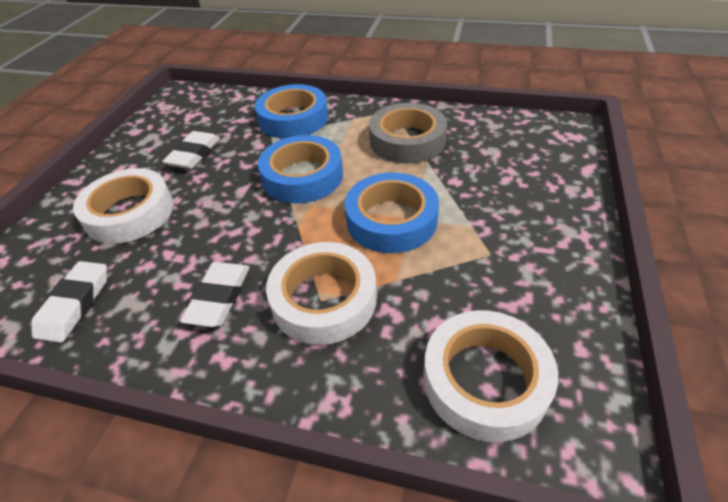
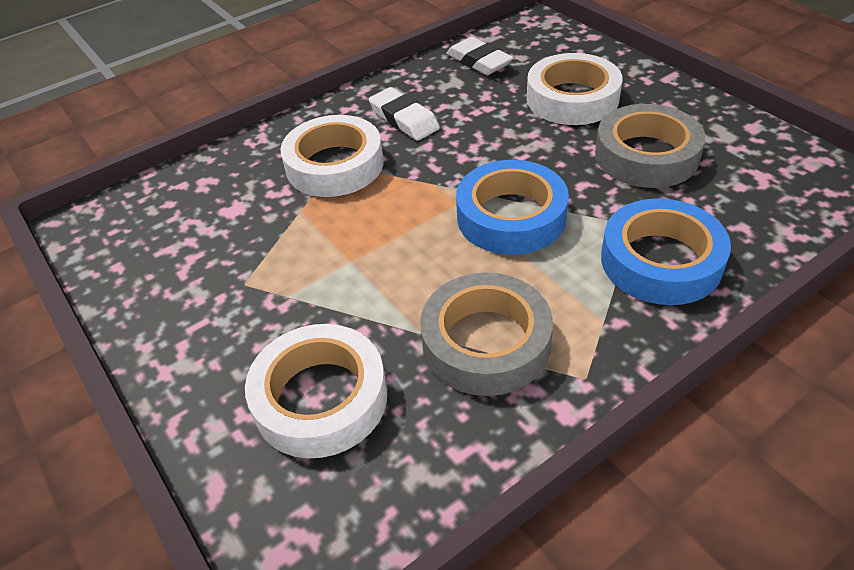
camera: 130 degrees right, 0 degrees up
white eraser [162,131,220,169] -> grey tape [595,104,706,188]
blue tape [345,173,439,253] -> none
white tape [424,310,558,442] -> white tape moved to [245,324,387,458]

